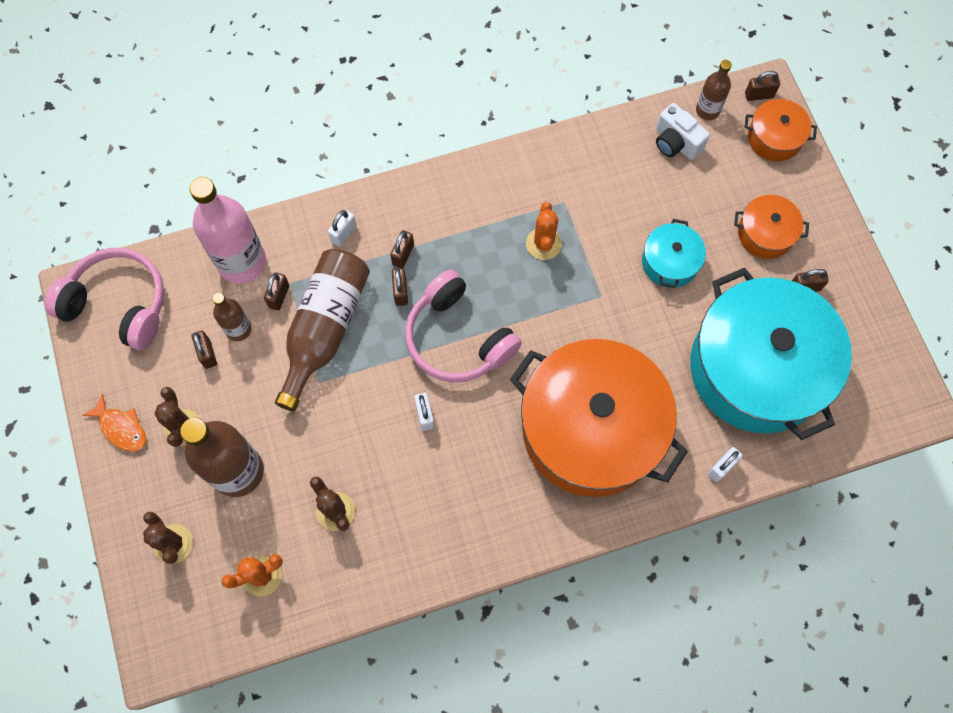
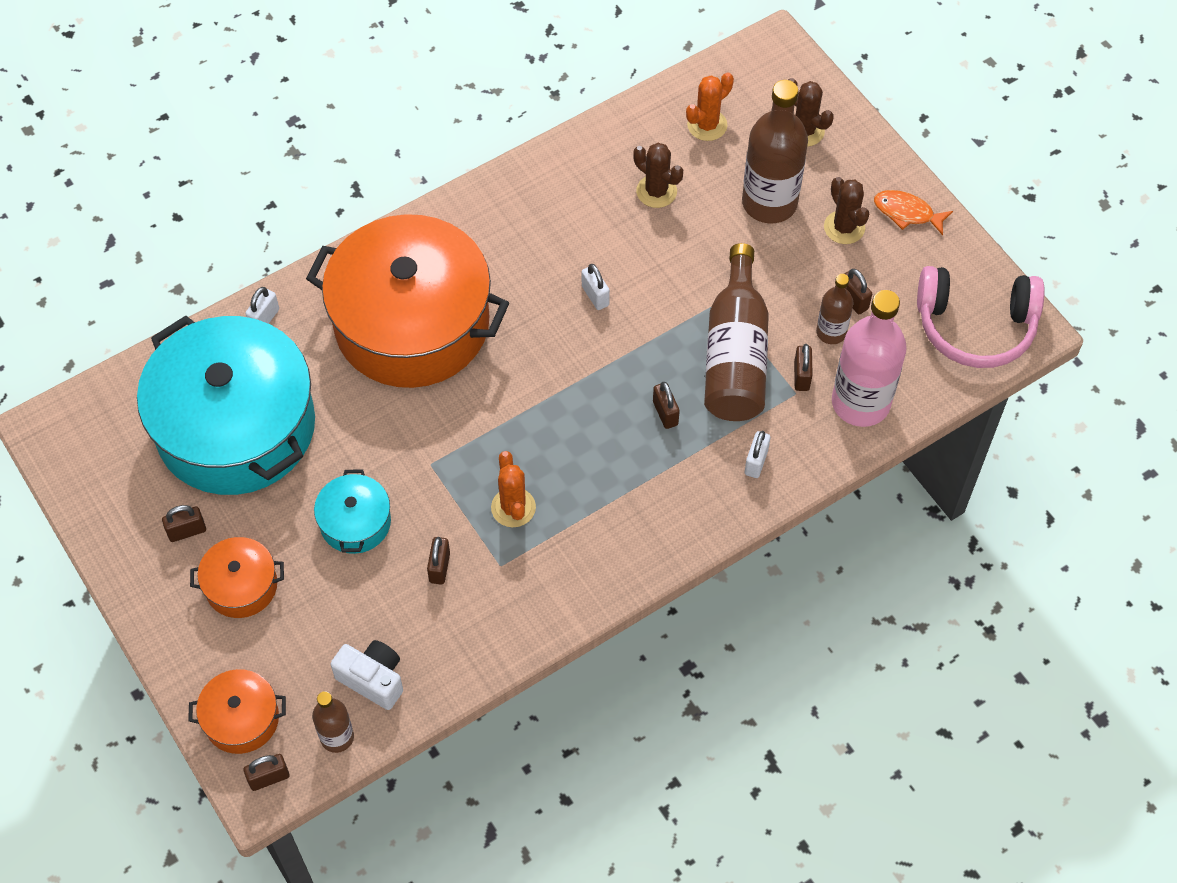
camera: 165 degrees right, 10 degrees down
brown padlock [390,230,414,268] -> brown padlock moved to [427,537,450,584]
pink headphones [405,270,522,383] -> none

